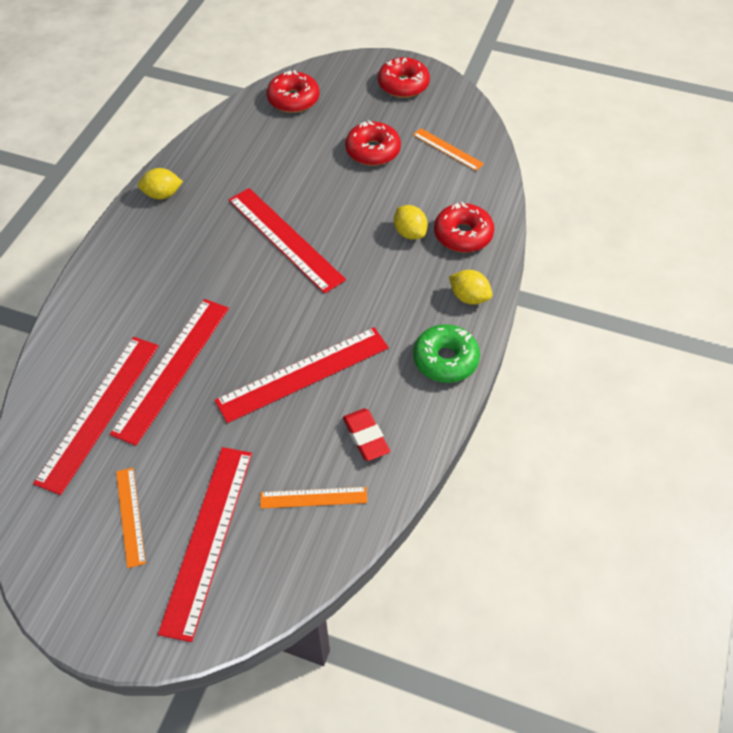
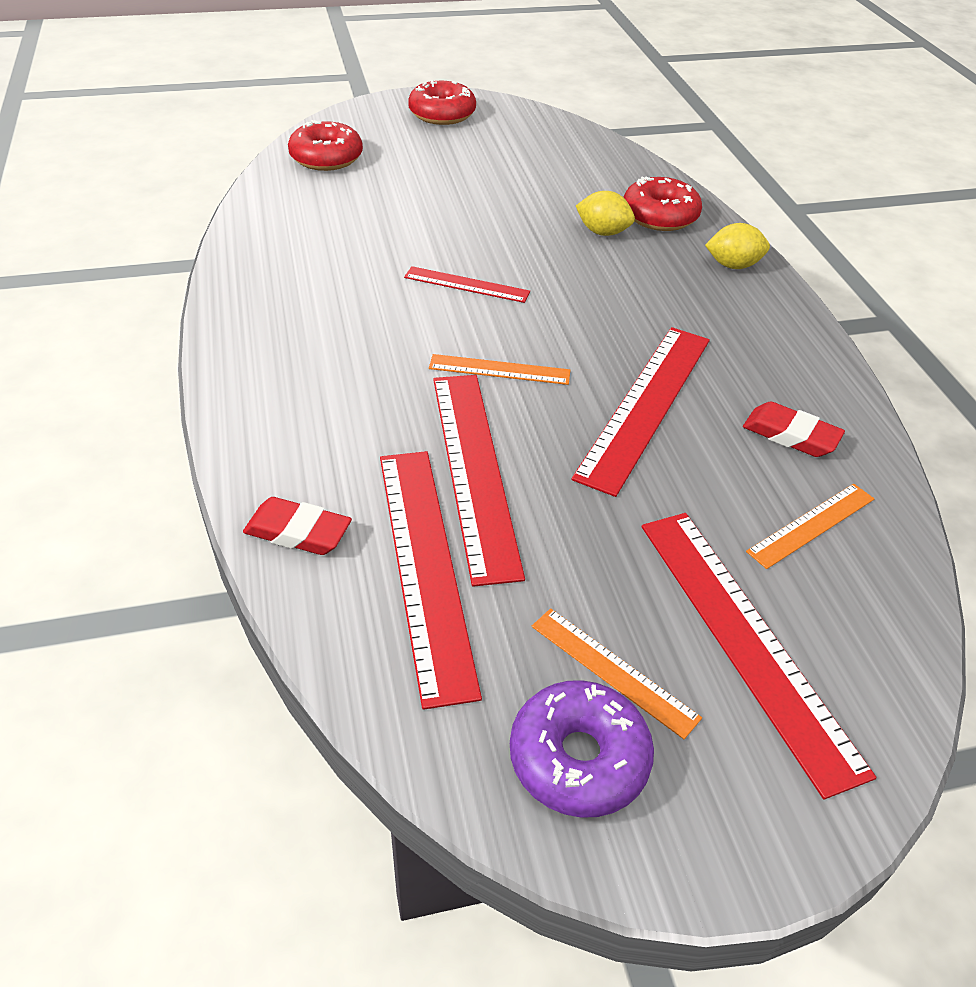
camera: 35 degrees left, 10 degrees down
yellow lemon [138,168,183,199] -> none
red ruler [228,188,346,294] -> red ruler [404,266,530,303], size x0.54
red donut [345,120,401,166] -> none
orange ruler [413,128,484,171] -> orange ruler moved to [429,354,570,385]
green donut [413,324,480,383] -> none
none -> red eraser [243,497,352,555]
none -> purple donut [510,680,654,818]

